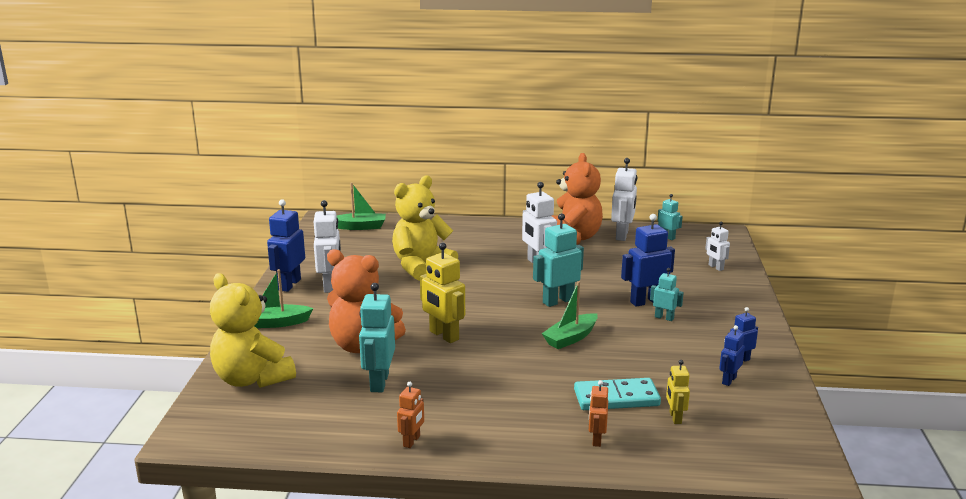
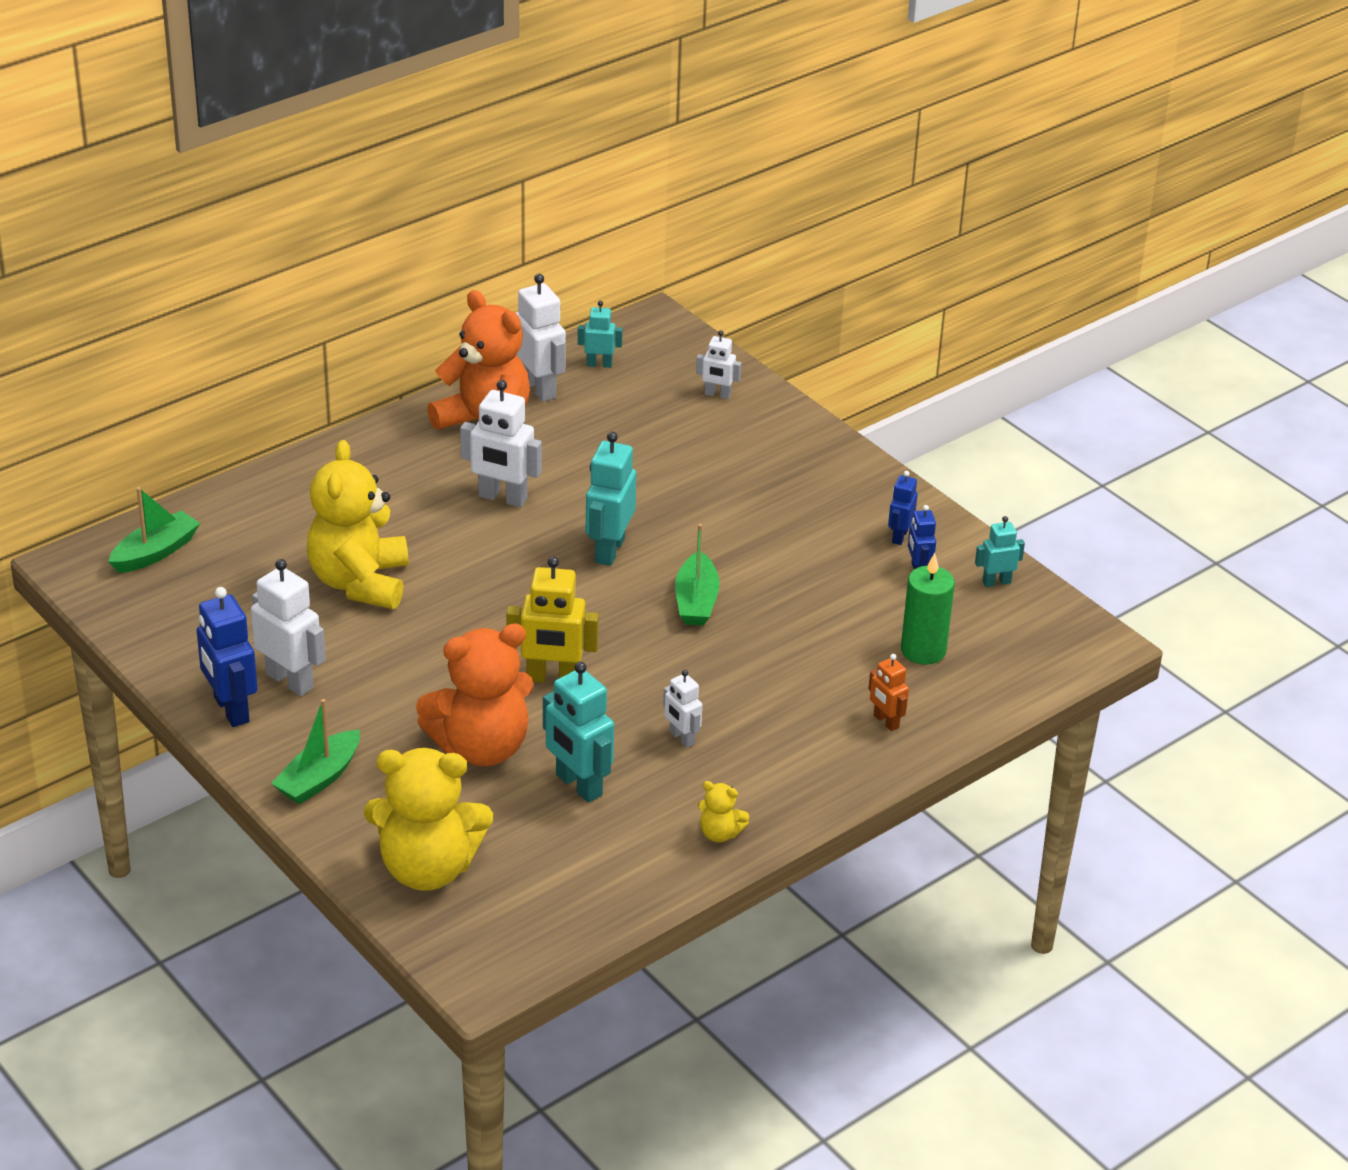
camera: 45 degrees left, 15 degrees up
orange robot [397,382,424,448] -> yellow teddy bear [698,781,749,842]
turquoise domino [574,378,661,410] -> none
blue robot [621,214,675,307] -> none
turquoise robot [650,268,684,321] -> turquoise robot moved to [975,516,1025,587]
yellow robot [666,360,690,424] -> green candle [901,553,955,665]
none -> white robot [663,670,702,748]

